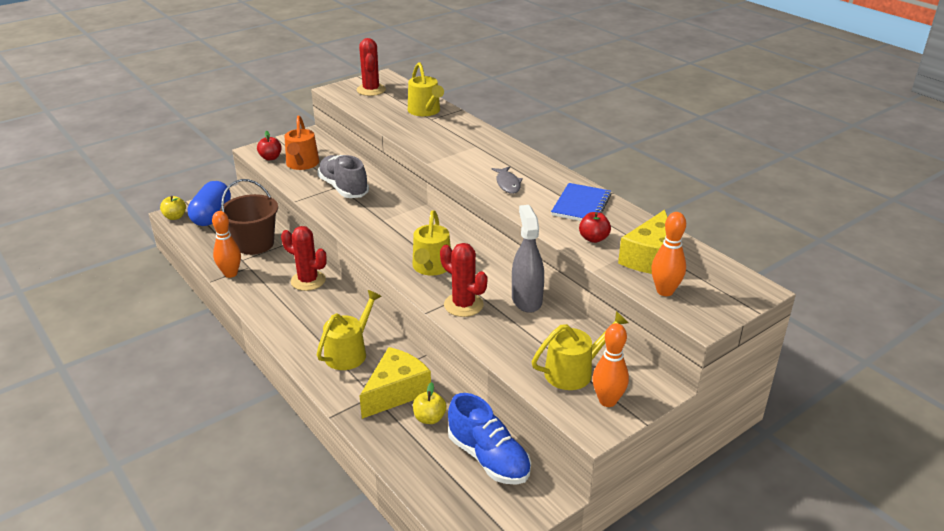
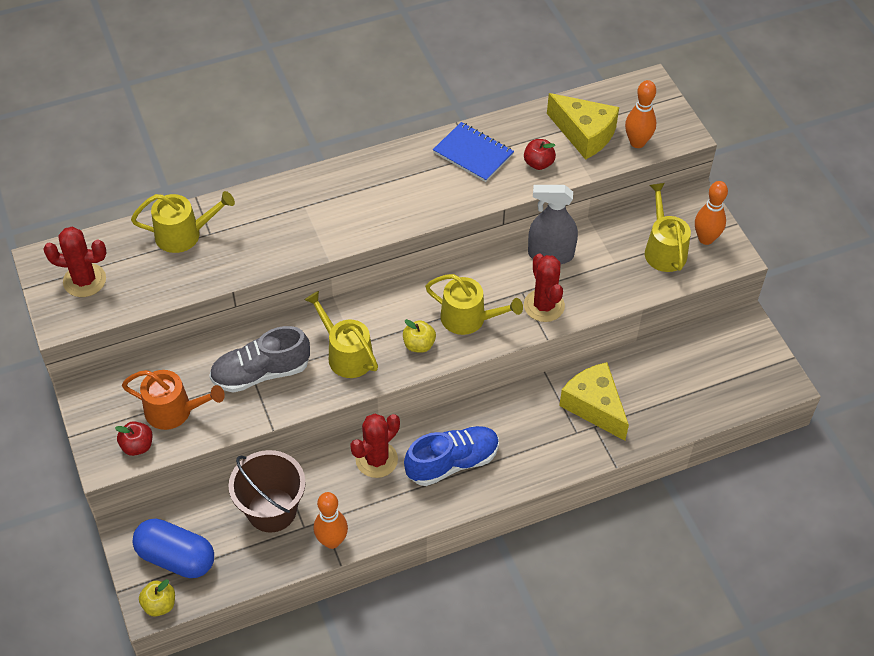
camera: 75 degrees left, 20 degrees up
yellow watering can [317,290,382,370] -> yellow watering can moved to [305,291,378,378]
yellow apple [413,382,447,424] -> yellow apple moved to [403,319,436,353]
red cactus [440,243,488,317] -> red cactus turned 75 degrees counterclockwise [524,253,565,322]
blue shoe [448,393,531,485] -> blue shoe moved to [404,426,499,486]
grey fish [491,166,523,194] -> none

